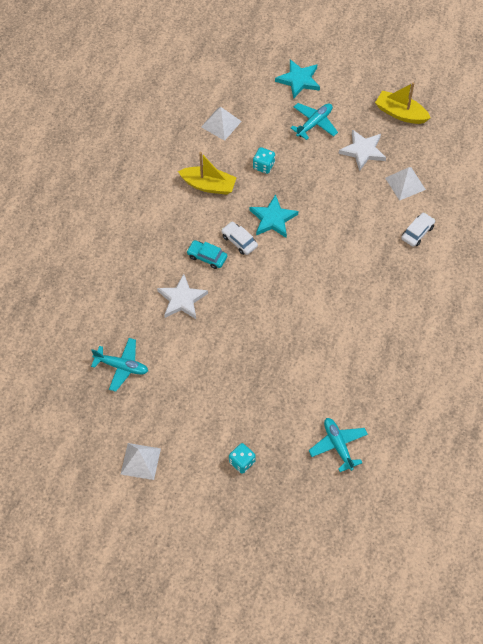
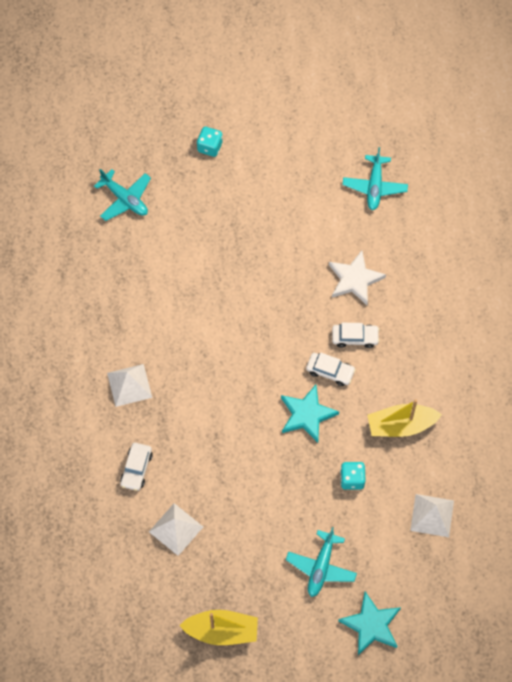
camera: 155 degrees right, 5 degrees up
turquoise plane [91,338,148,392] -> turquoise plane turned 75 degrees counterclockwise [342,147,408,210]
white pyramid [120,443,161,480] -> white pyramid moved to [107,364,152,407]
turquoise car [187,240,227,269] -> white car [332,323,380,348]
white star [339,129,386,171] -> none

